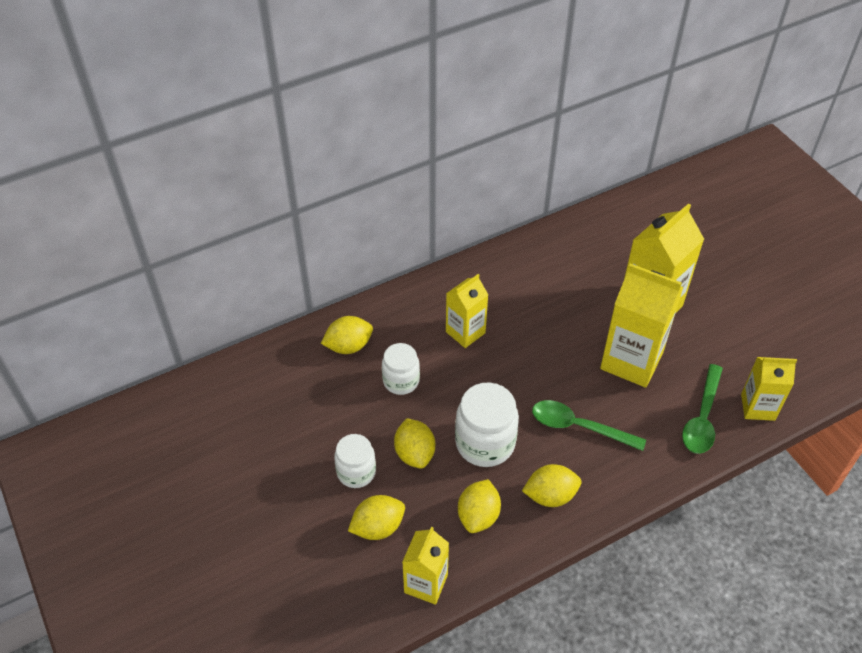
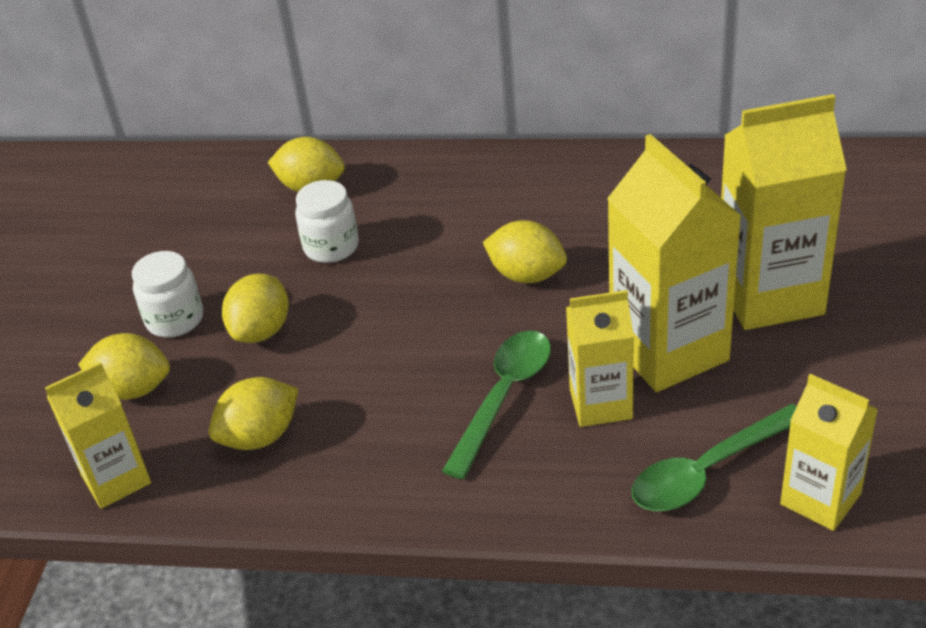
camera: 40 degrees right, 10 degrees down
yellow carton [446,274,488,348] -> yellow carton moved to [566,290,634,427]
white jar [455,383,519,467] -> none
yellow lemon [522,464,582,507] -> yellow lemon moved to [483,220,567,283]
green spoon [532,400,646,451] -> green spoon turned 60 degrees clockwise [442,331,551,479]

